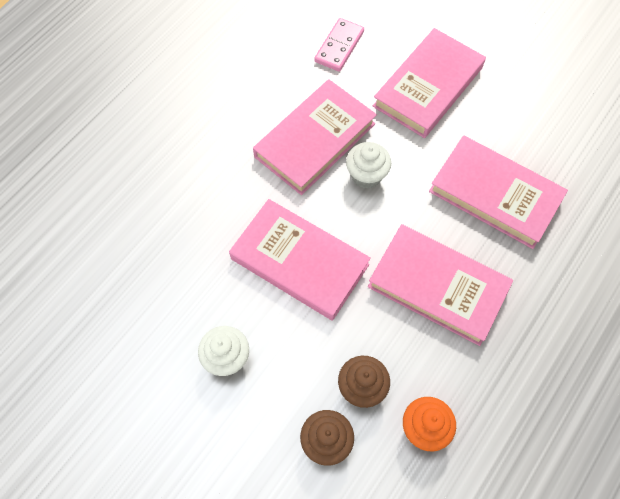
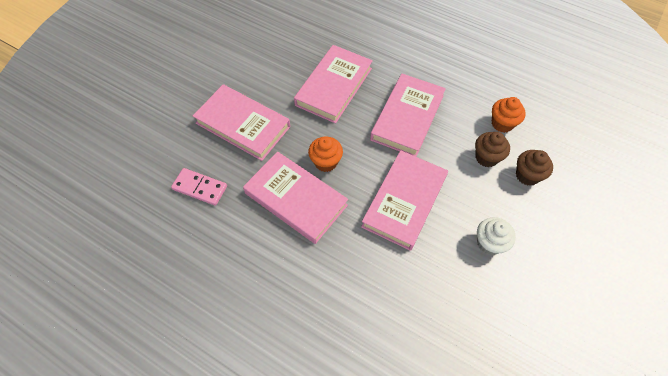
camera: 95 degrees left, 5 degrees down
white cupcake [346,142,391,189] -> orange cupcake [308,137,343,172]

